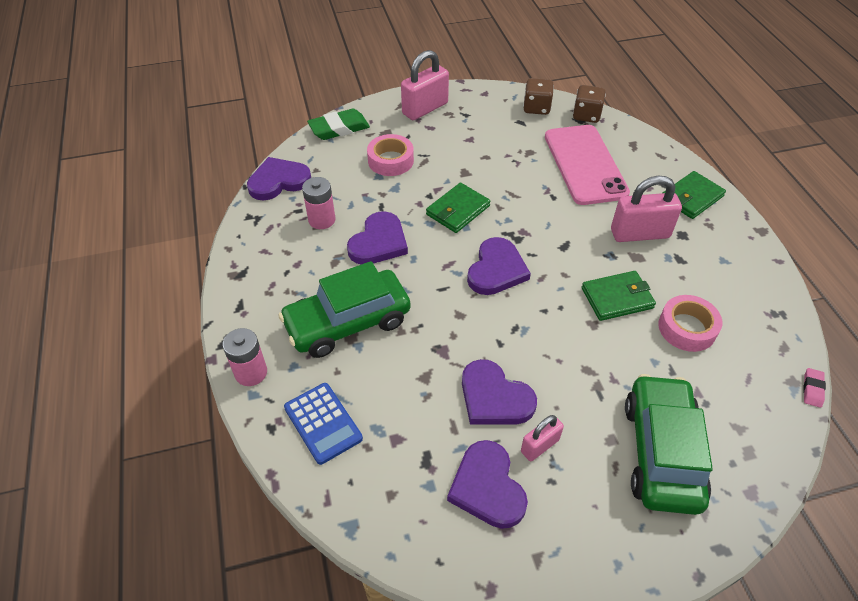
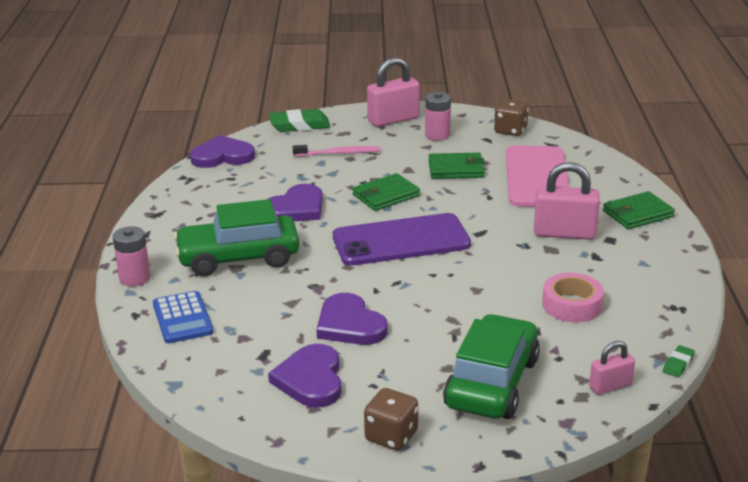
camera: 15 degrees right, 20 degrees down
pink battery [302,177,335,229] -> pink battery moved to [425,92,451,141]
pink tape [367,134,414,176] -> pink toothbrush [293,145,380,157]
purple heart [467,237,531,295] -> purple phone [333,213,471,266]
pink padlock [521,415,564,461] -> pink padlock moved to [589,341,635,395]
brown dice [573,85,606,123] -> brown dice moved to [364,388,418,451]
green wallet [582,271,656,321] -> green wallet moved to [429,153,485,179]
pink eraser [803,368,826,408] -> green eraser [663,345,695,378]

